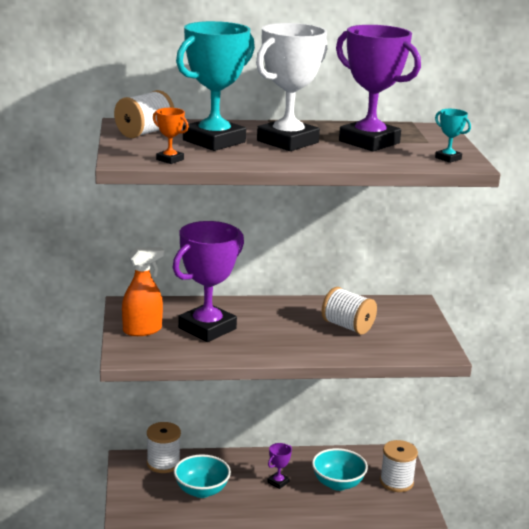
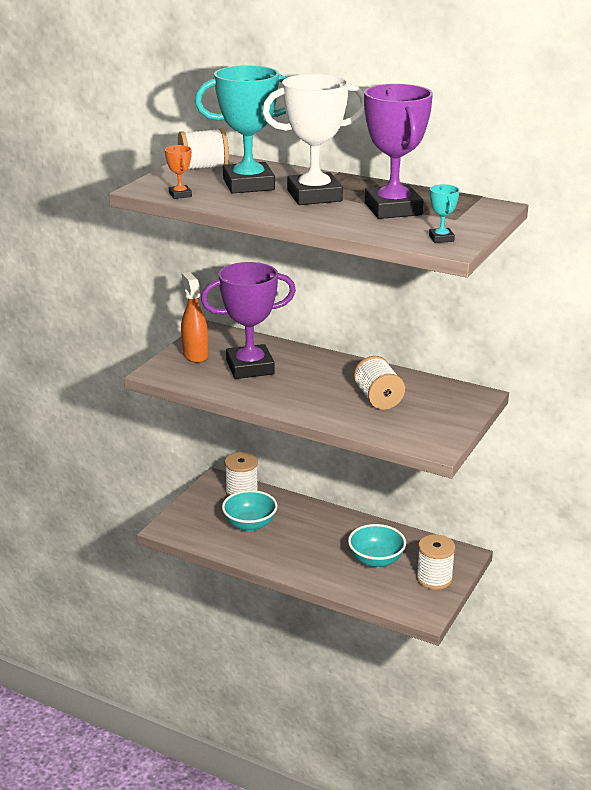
camera: 35 degrees right, 5 degrees up
orange spray bottle [122,247,164,336] -> orange spray bottle turned 120 degrees counterclockwise [181,272,208,363]
purple trophy [267,443,292,489] -> none

